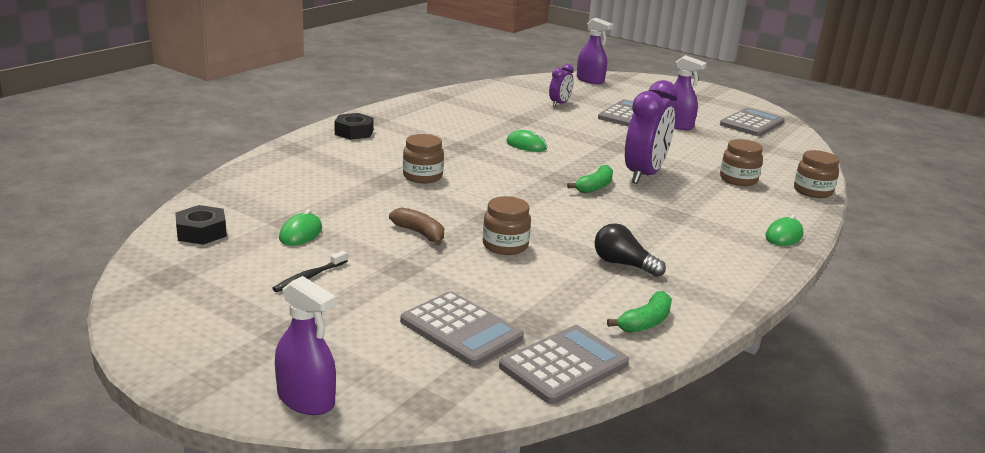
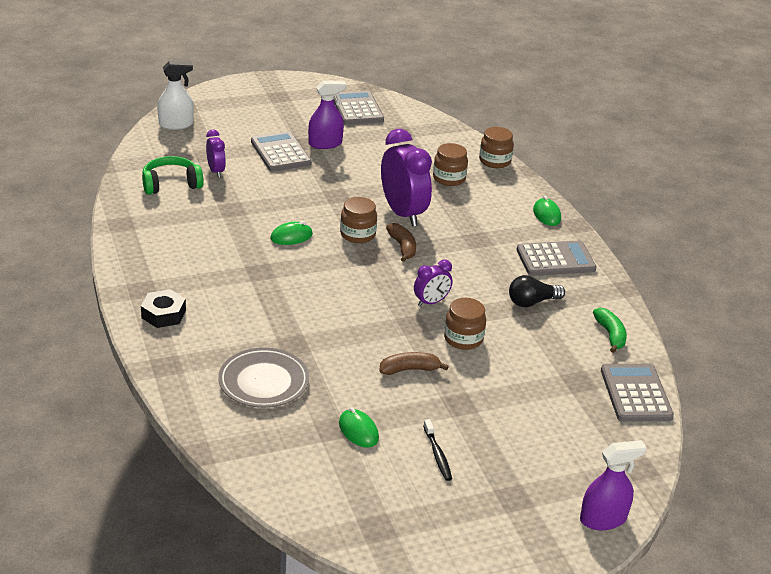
camera: 55 degrees left, 10 degrees up
black nut [175,205,227,245] -> none
grey calculator [400,291,524,366] -> grey calculator moved to [516,241,596,276]
brown jar [403,134,444,183] -> brown jar moved to [340,197,377,243]
green banana [567,165,613,193] -> brown banana [386,223,416,262]
purple spray bottle [577,18,613,84] -> white spray bottle [158,61,194,130]
none -> green headphones [142,156,204,195]
none -> grey plate [218,348,309,408]
none -> purple clock [414,259,453,306]

